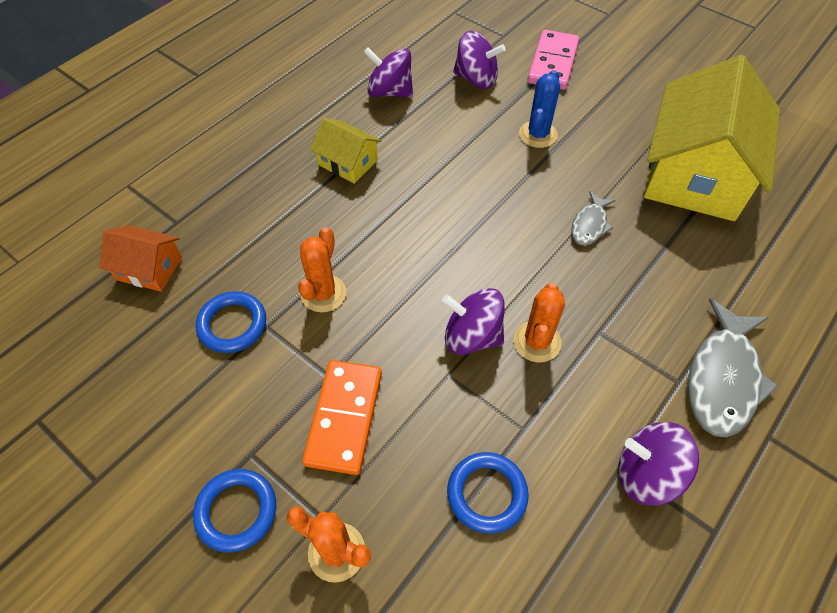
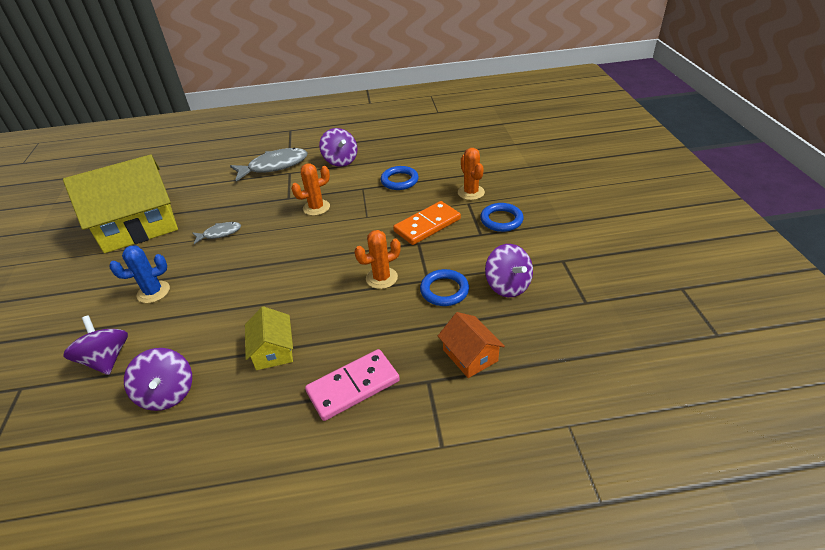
camera: 135 degrees left, 15 degrees down
purple spinning top [442,288,505,355] -> purple spinning top moved to [485,244,533,297]
pink domino [527,30,579,90] -> pink domino moved to [305,349,400,421]

